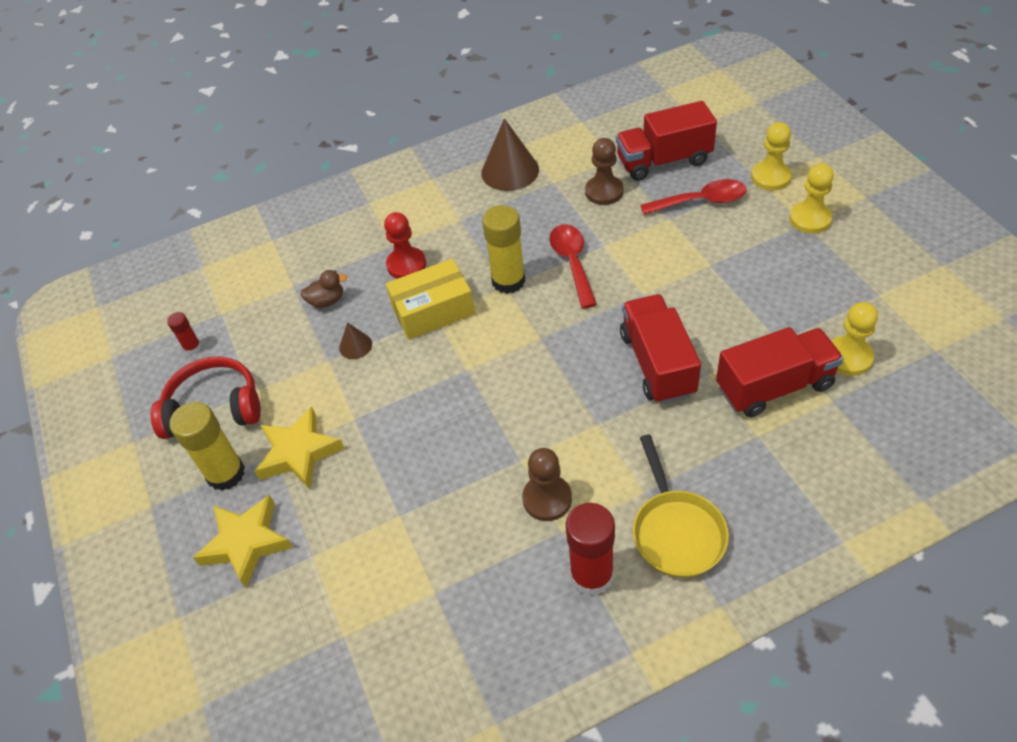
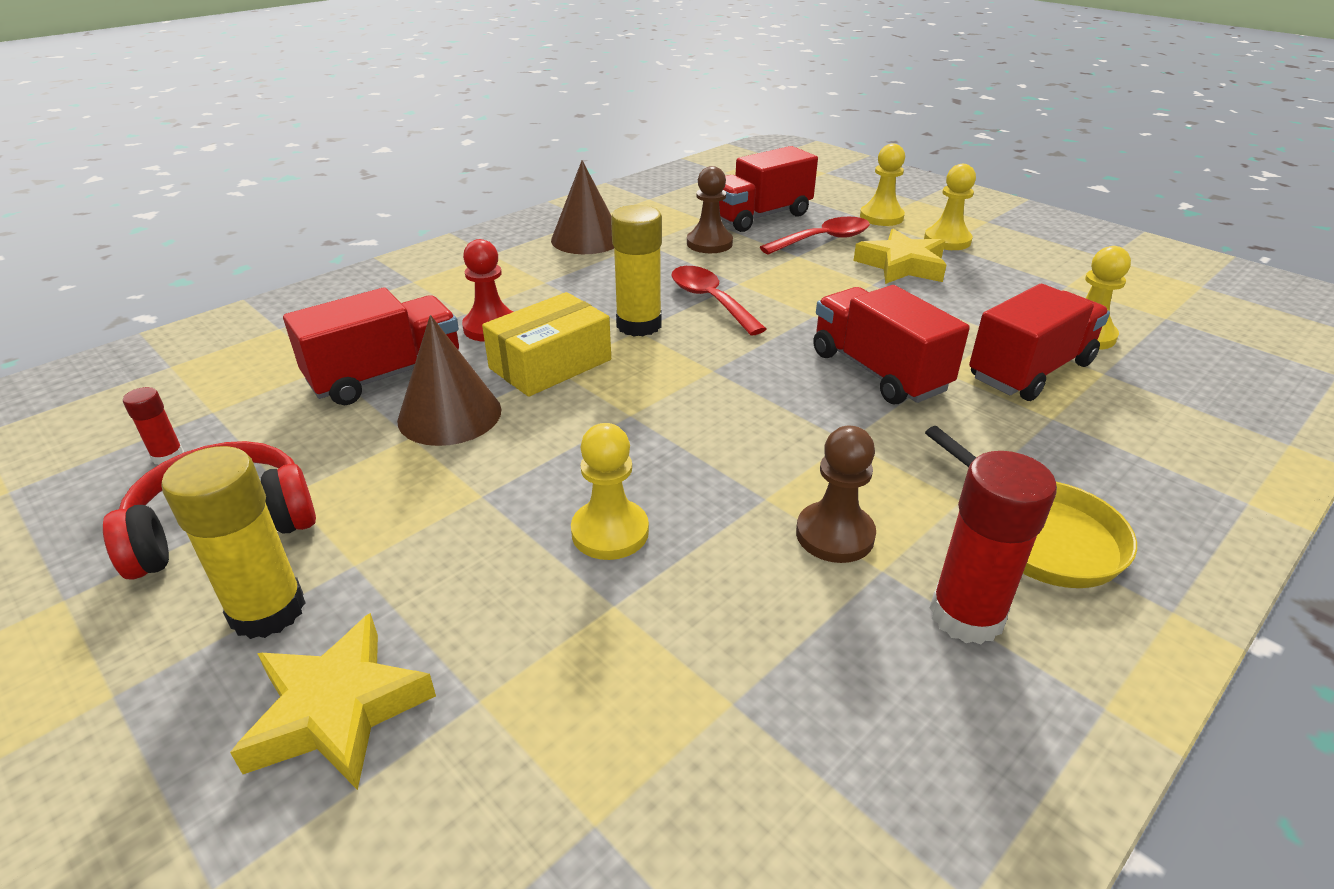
camera: 25 degrees left, 15 degrees down
yellow star [255,407,345,489] -> yellow star moved to [853,229,947,284]
brown duck [300,270,347,308] -> red truck [283,288,459,405]
brown cone [339,322,372,359] -> brown cone [397,315,501,446], size x2.01
none -> yellow pawn [571,423,649,560]

